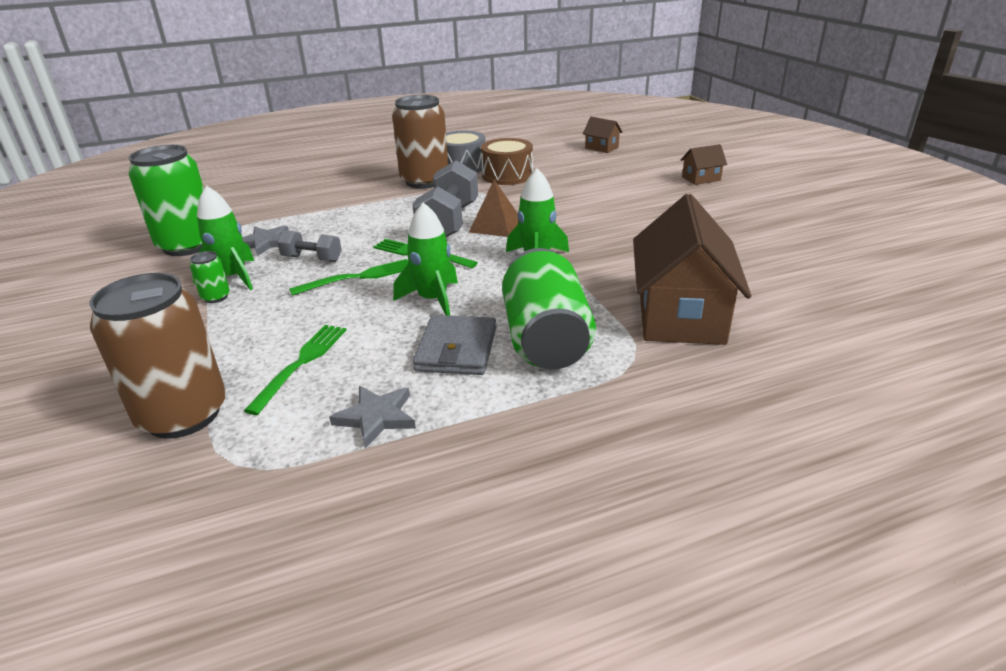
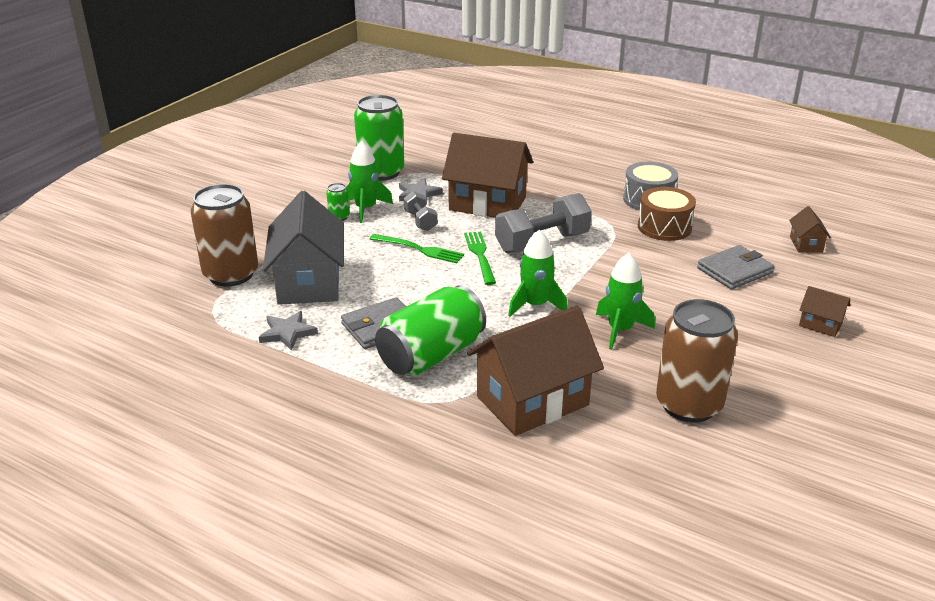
camera: 50 degrees right, 0 degrees up
green fork [244,325,346,415] -> grey house [263,191,344,305]
brown can [392,95,448,189] -> brown can moved to [656,299,738,423]
green rocket [393,203,458,316] -> green rocket moved to [596,253,655,350]
brown pyramid [469,180,518,237] -> none
none -> brown house [442,133,533,218]
none -> grey wallet [697,245,775,289]

